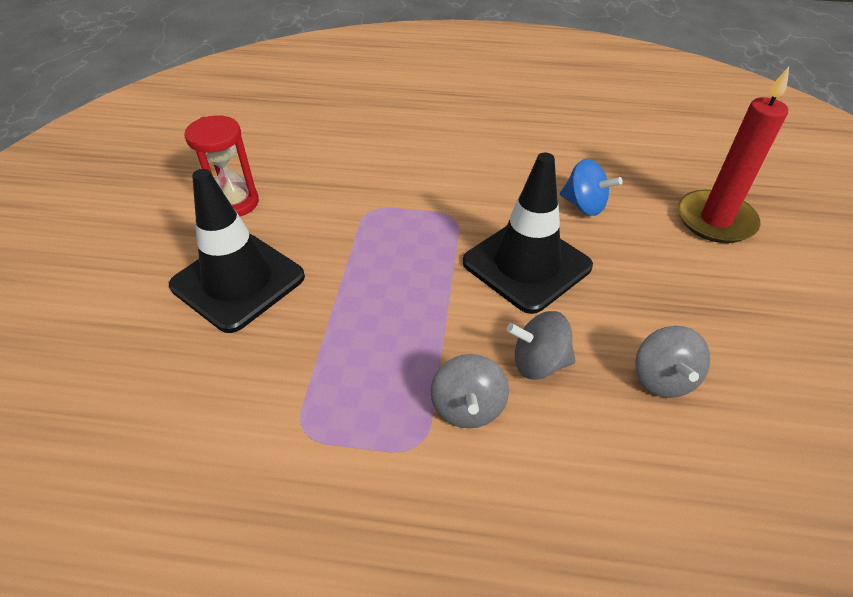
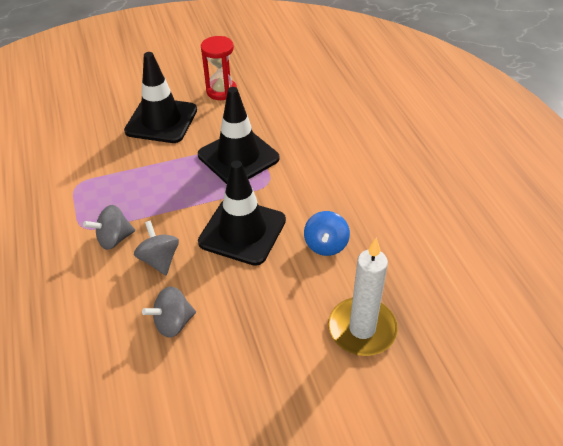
camera: 65 degrees right, 0 degrees up
red candle [678,67,789,243] -> white candle [328,238,398,356]
none -> black traffic cone [198,87,280,184]

